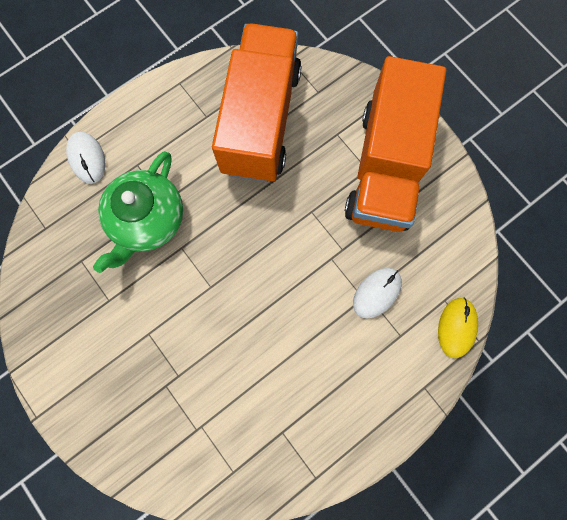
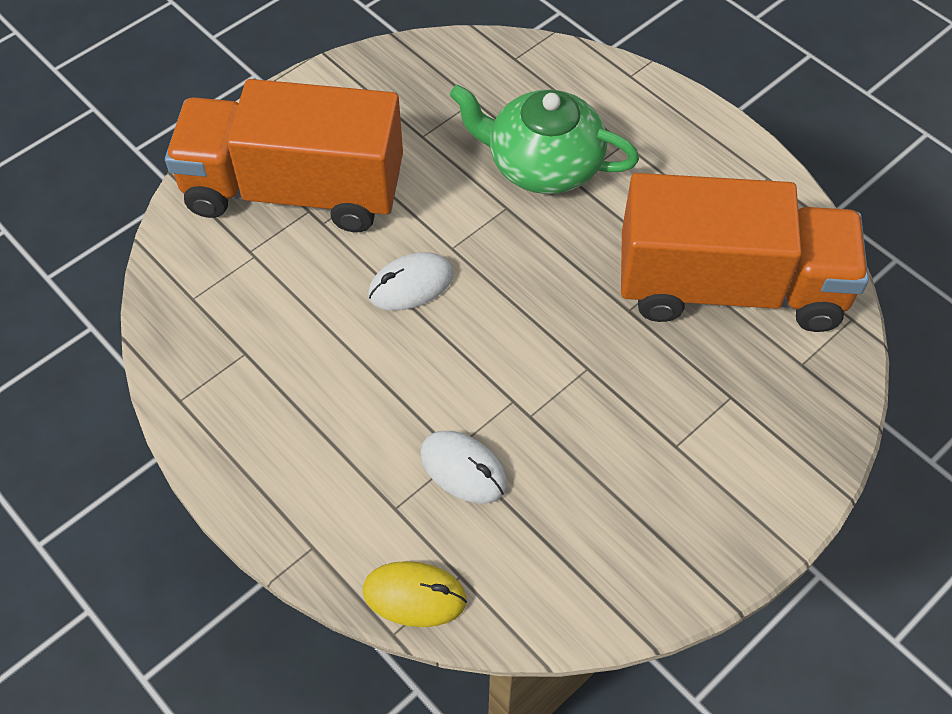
camera: 85 degrees right, 20 degrees down
white mouse [66,132,105,184] -> white mouse moved to [368,252,454,311]
orange truck [345,56,446,232] -> orange truck moved to [165,79,403,232]

